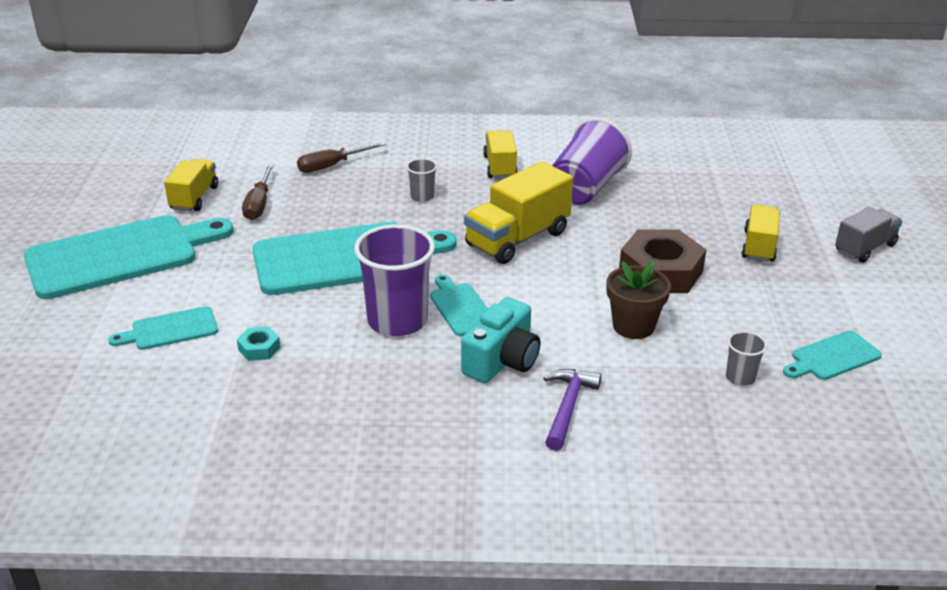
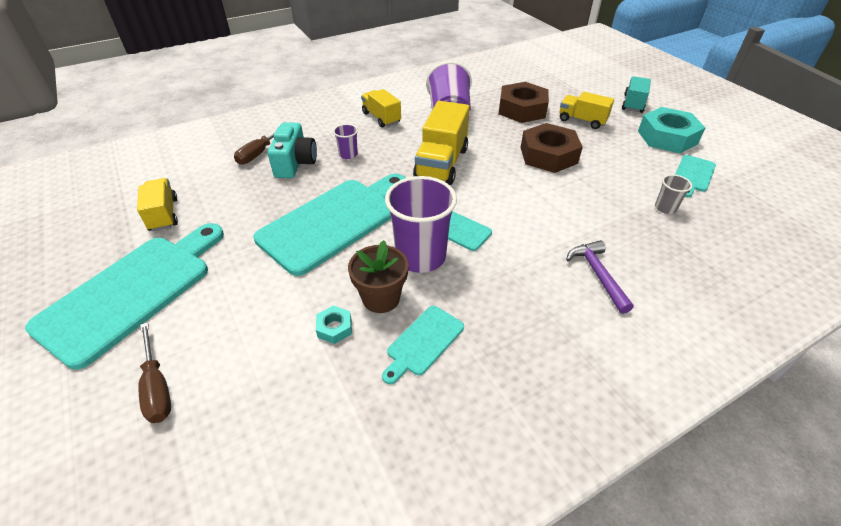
camera: 30 degrees left, 10 degrees up
turquoise cutting board [108,306,218,350] -> turquoise cutting board moved to [382,306,464,384]
brown screwdriver [242,164,274,220] -> brown screwdriver moved to [138,322,171,423]
grey cup [406,158,437,202] -> purple cup [333,124,358,159]
turquoise camera [461,297,540,383] -> turquoise camera moved to [268,122,317,178]
brown flower pot [606,260,671,339] -> brown flower pot moved to [348,240,409,313]
yellow truck [741,204,780,262] -> yellow truck turned 45 degrees counterclockwise [559,92,614,129]
grey truck [835,207,903,263] -> turquoise truck [622,76,651,113]
none -> brown nut [499,82,549,123]
none -> turquoise nut [638,107,705,153]

